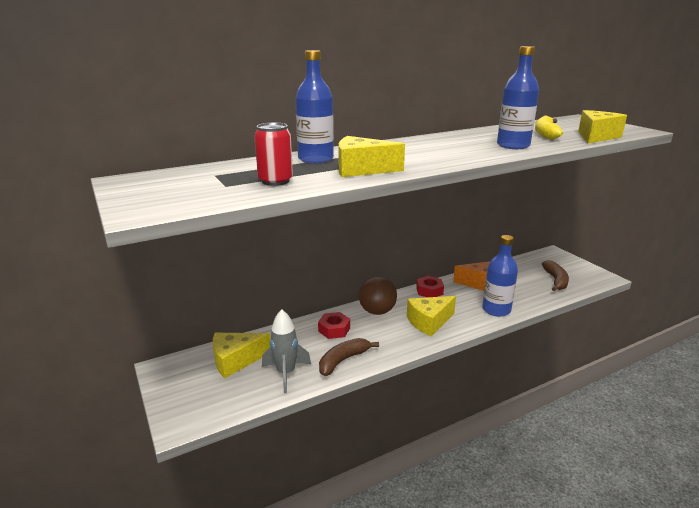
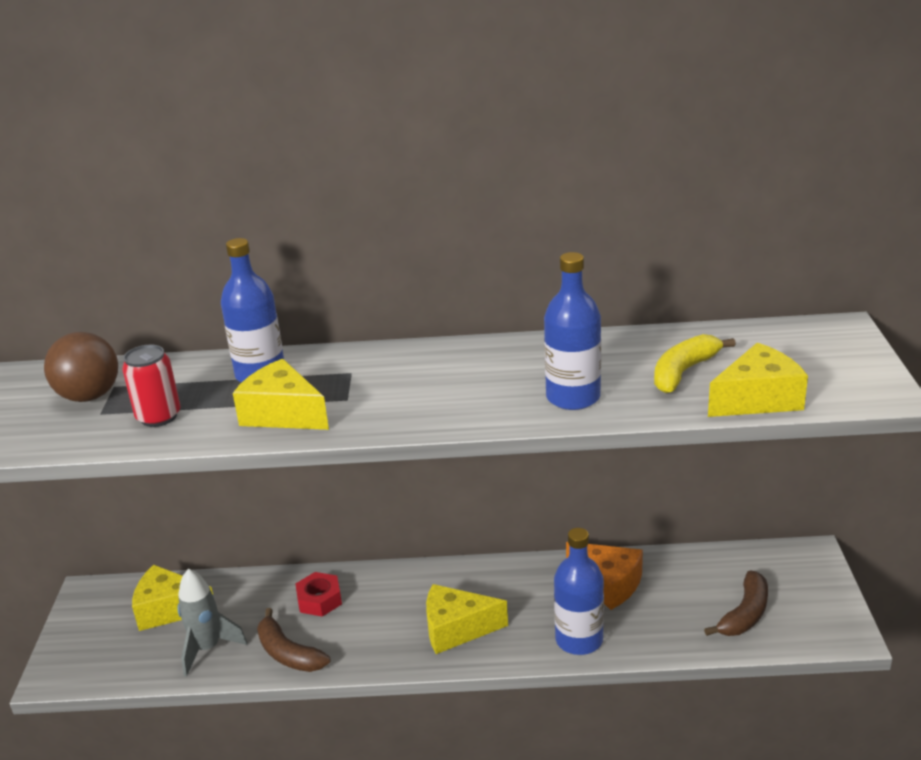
camera: 30 degrees right, 5 degrees up
brown banana [319,338,379,376] -> brown banana turned 120 degrees counterclockwise [257,608,330,672]
brown ball [359,276,397,315] -> brown ball moved to [44,332,118,402]
red nut [416,276,444,297] -> none

